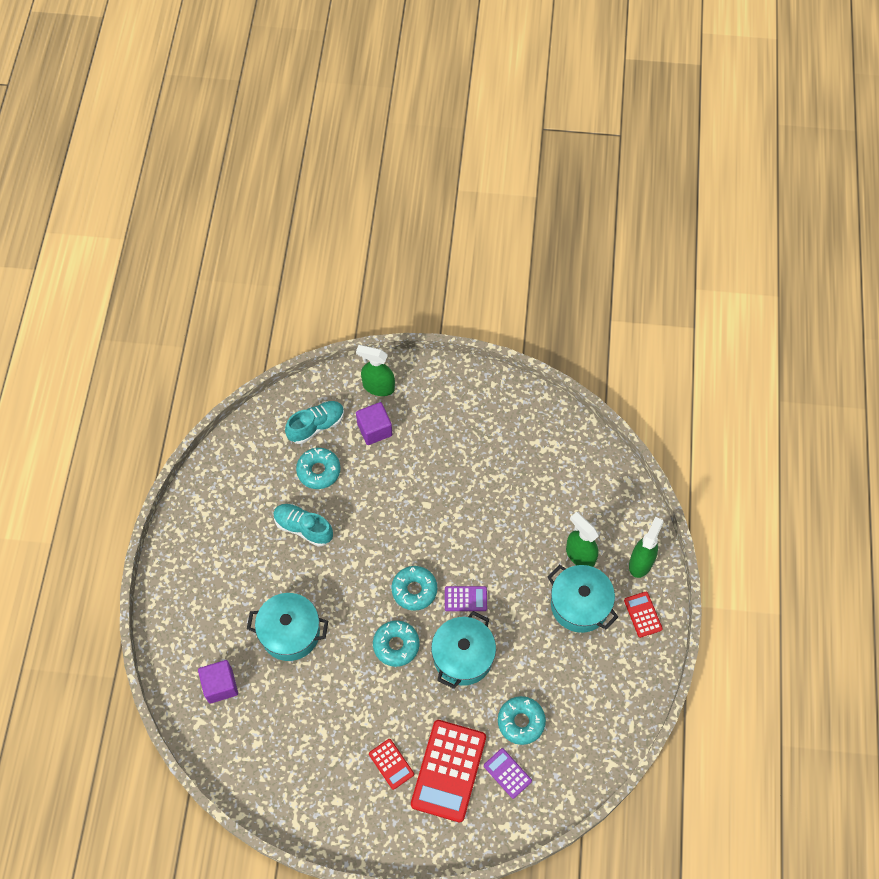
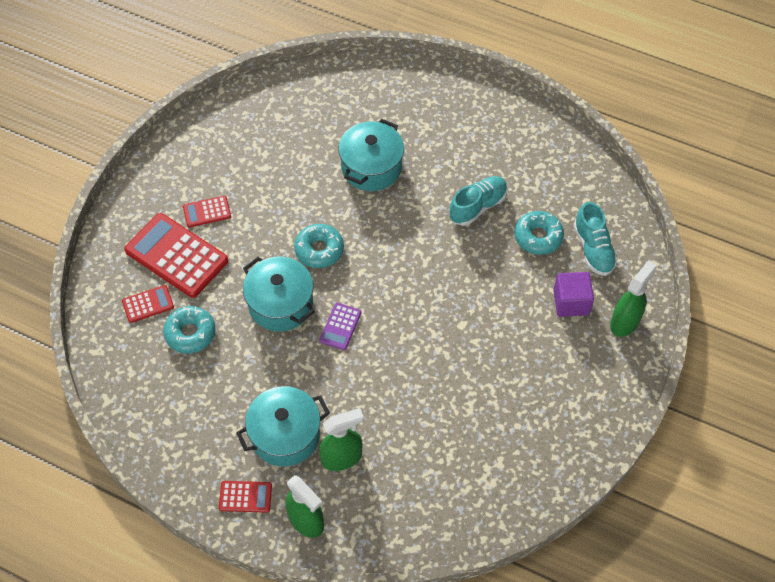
camera: 110 degrees right, 5 degrees down
purple cube [198,660,238,704] -> none
turquoise donut [392,566,437,611] -> none
purple calculator [484,748,532,799] -> red calculator [122,285,174,323]

